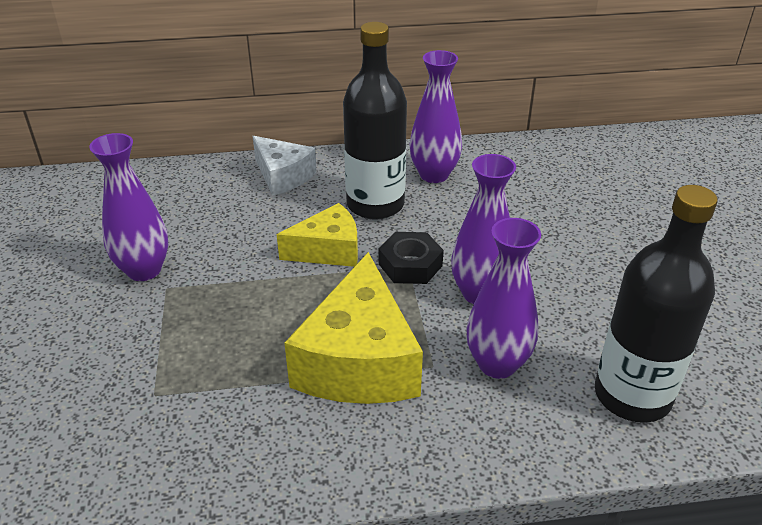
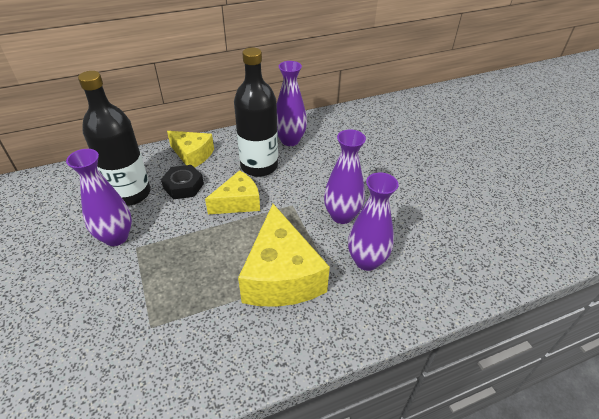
camera: 15 degrees left, 5 degrees up
white cheese [253,136,317,196] -> yellow cheese [167,131,214,168]
black nut [379,232,444,284] -> black nut moved to [161,165,204,199]
black bottle [595,185,718,423] -> black bottle moved to [78,71,151,206]

